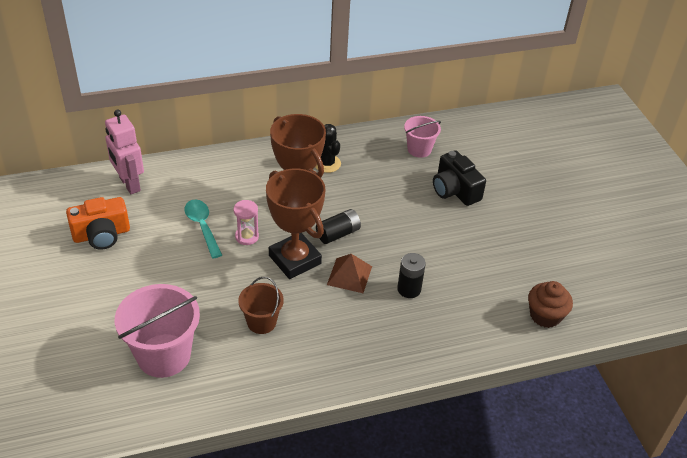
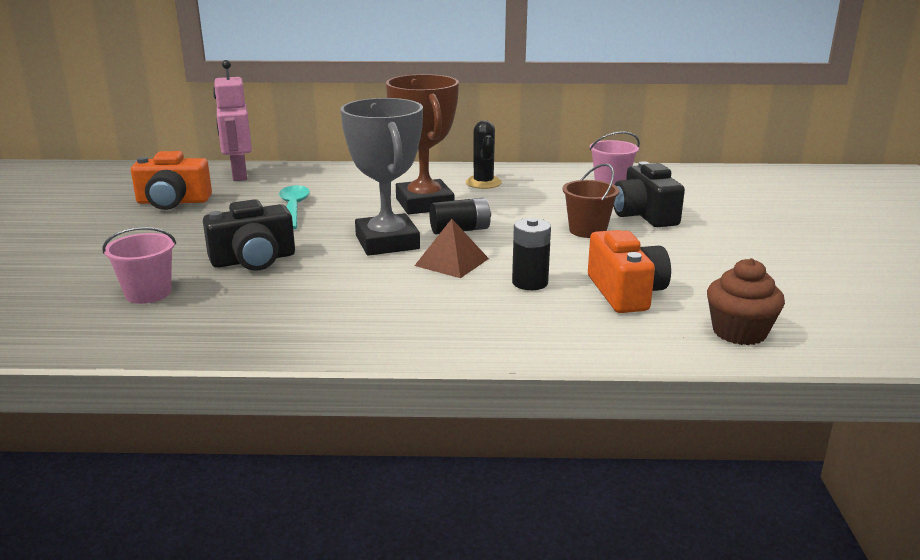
camera: 20 degrees right, 20 degrees down
pink bucket [115,284,200,378] -> pink bucket [102,227,176,304], size x0.57
pink hourglass [233,200,259,245] -> none
brown bucket [238,277,284,334] -> brown bucket moved to [562,163,620,238]
brown trophy [266,169,325,279] -> grey trophy [340,98,423,256]
none -> black camera [203,199,295,271]
none -> orange camera [588,230,671,313]

